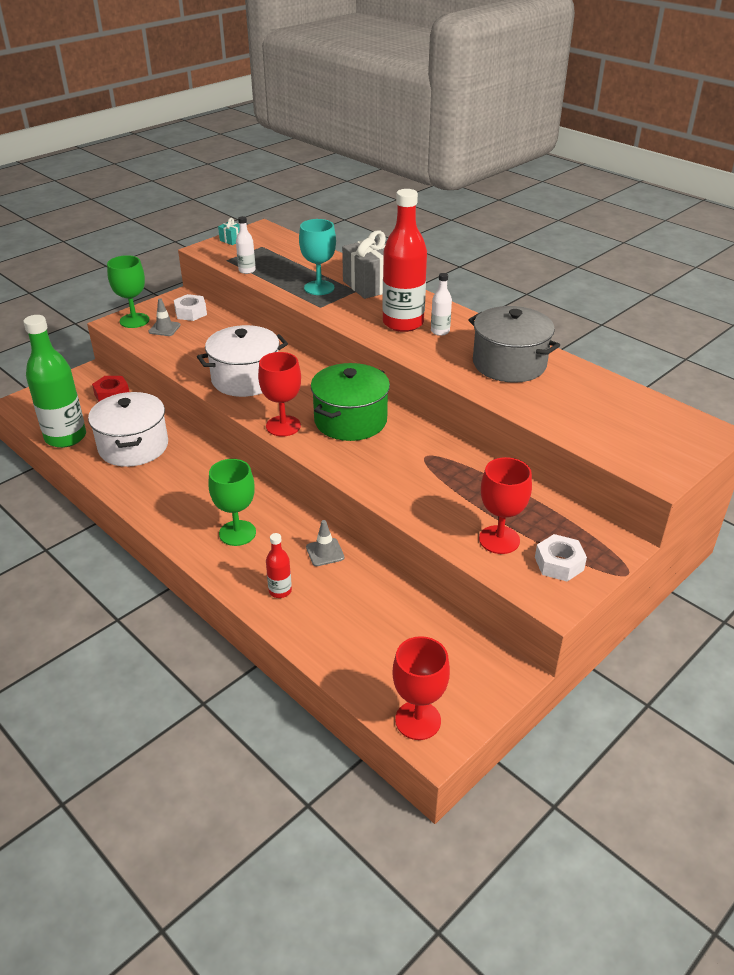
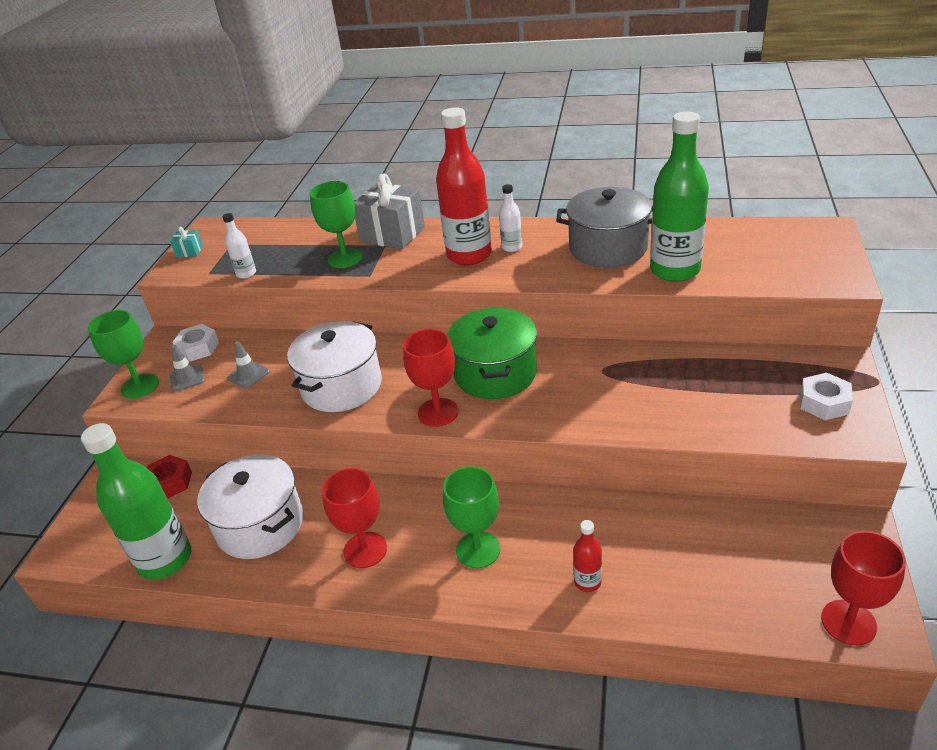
camera: 30 degrees left, 0 degrees up
turquoise goblet [299,219,336,295] -> green goblet [310,181,362,268]
grey traffic cone [306,520,344,566] -> grey traffic cone moved to [227,341,270,389]
red goblet [479,457,532,554] -> red goblet moved to [322,468,387,568]
none -> green bottle [650,111,709,282]

